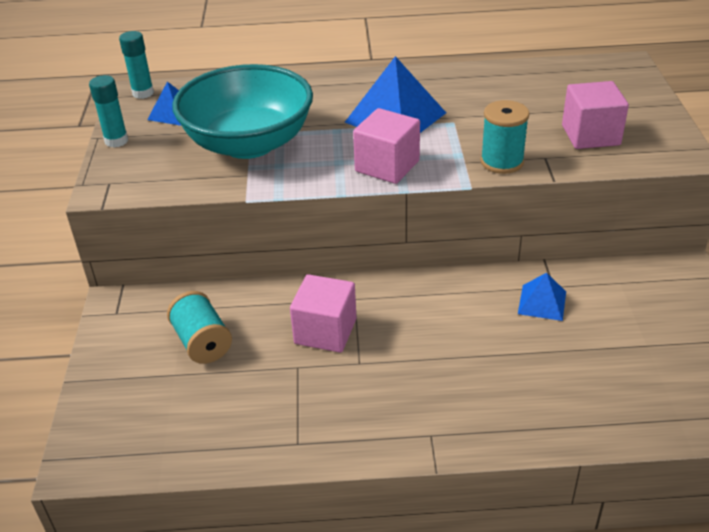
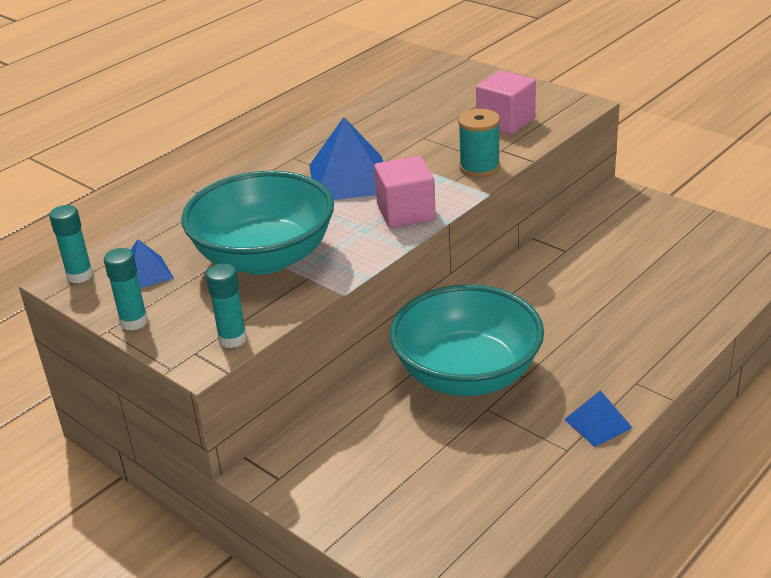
camera: 45 degrees left, 5 degrees down
turquoise spool [167,291,232,364] -> none
pink cube [290,274,356,352] -> turquoise bowl [390,284,544,396]
blue pyramid [518,273,566,321] -> blue pyramid moved to [564,390,633,447]
none -> turquoise glue stick [206,263,247,348]

